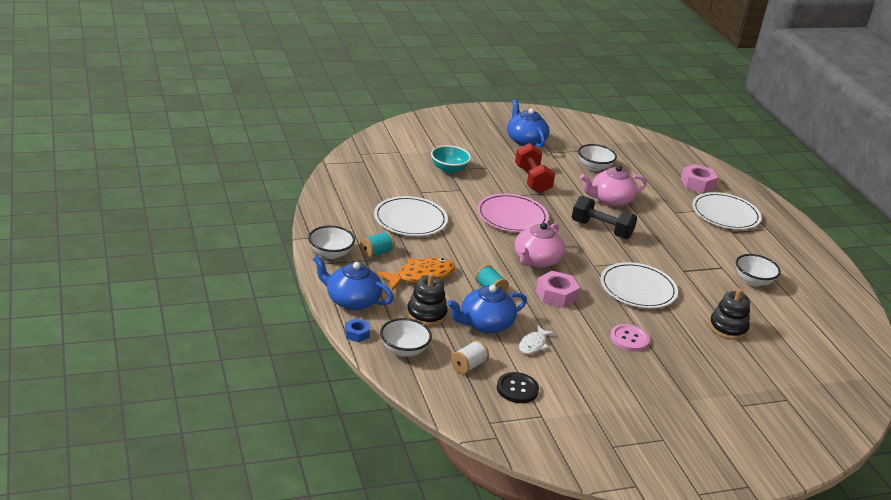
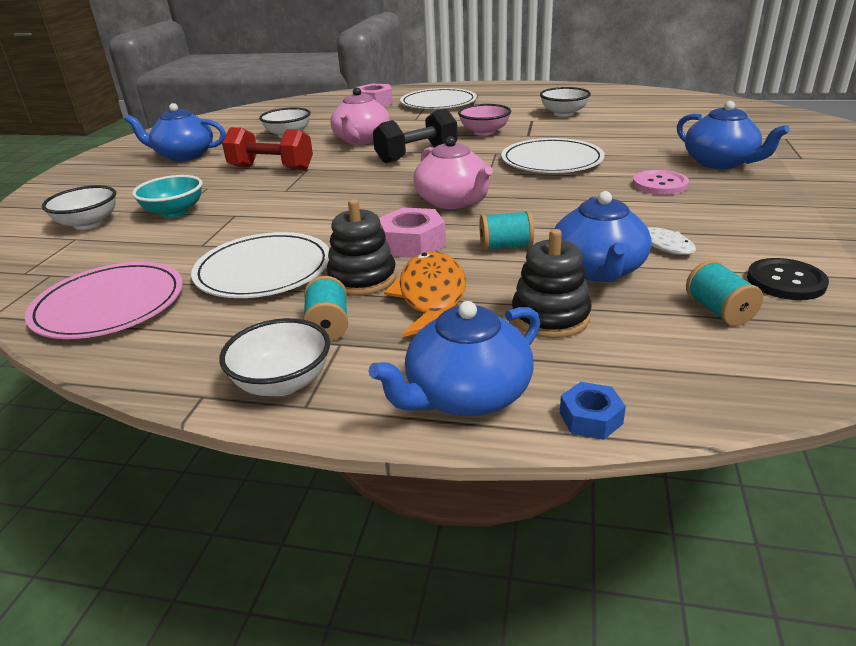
camera: 55 degrees left, 0 degrees up
white bowl [380,318,432,357] -> white bowl moved to [42,185,116,230]
white spool [451,340,489,374] -> turquoise spool [686,260,763,326]
pink plate [477,193,549,232] -> pink plate moved to [25,262,183,339]
pink nut [536,271,580,308] -> pink nut moved to [379,207,446,258]
black stacking toy [709,288,750,340] -> black stacking toy moved to [327,199,397,295]
none -> pink bowl [458,104,511,136]
none -> blue teapot [677,101,790,169]

